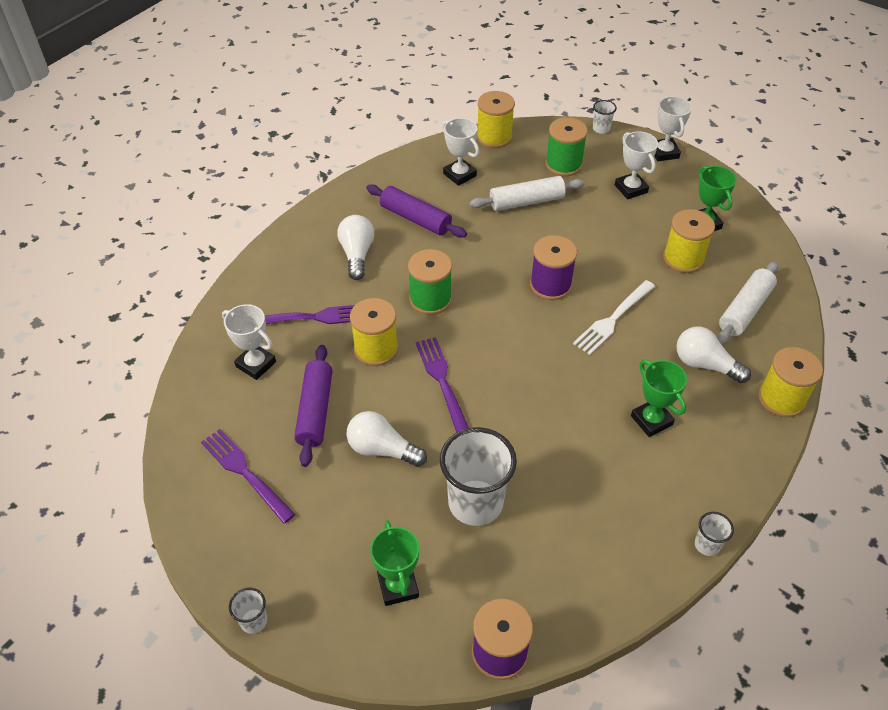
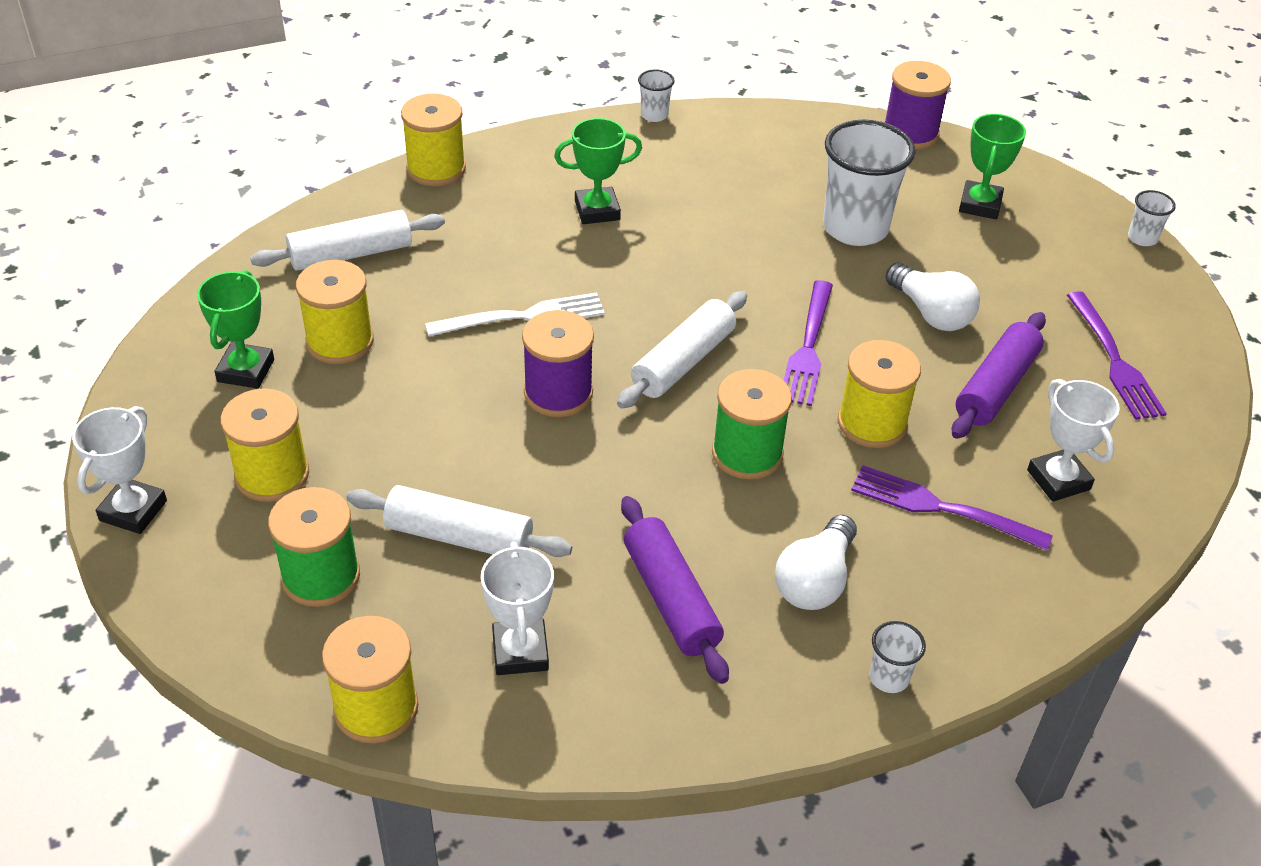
camera: 150 degrees left, 5 degrees down
white cup [593,100,617,134] -> white cup moved to [869,621,926,693]
white trophy [615,131,658,199] -> yellow spool [221,388,309,502]
green trophy [631,360,687,437] -> green trophy turned 75 degrees clockwise [554,118,642,224]
white light bulb [676,326,751,383] -> none
none -> white rolling pin [617,291,747,409]

